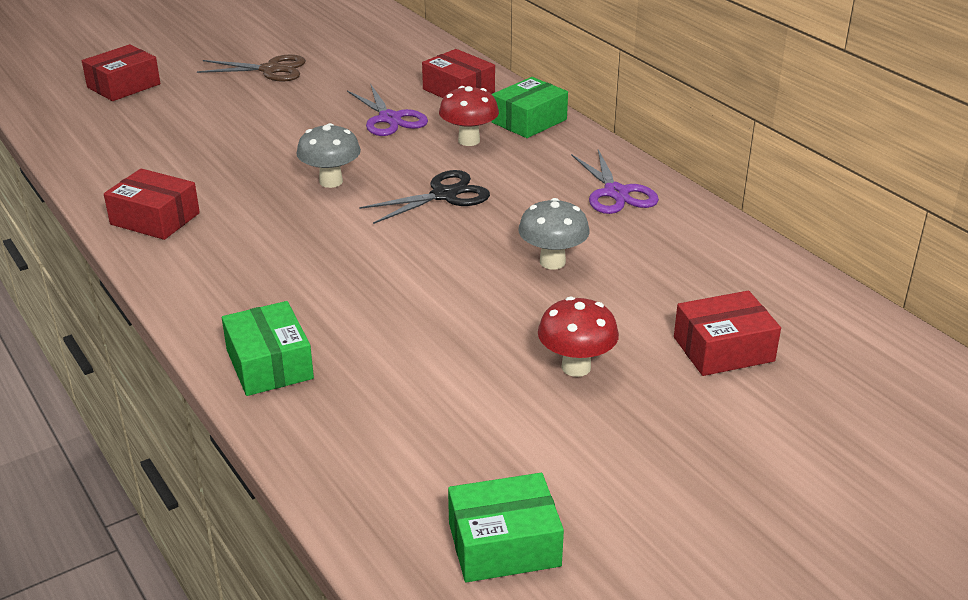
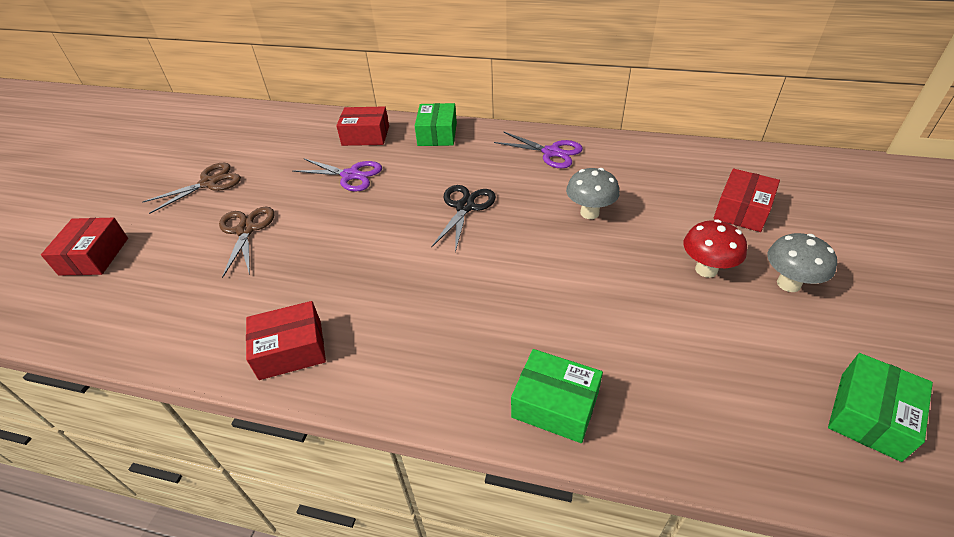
camera: 40 degrees left, 10 degrees up
grey mushroom [296,123,361,188] -> grey mushroom moved to [767,233,837,292]
red mushroom [439,86,499,146] -> none
none -> brown scissors [219,207,275,278]

